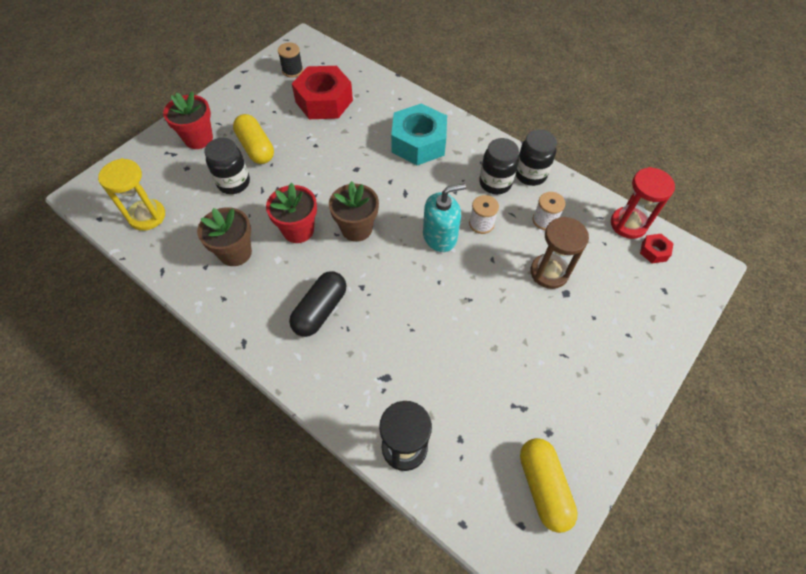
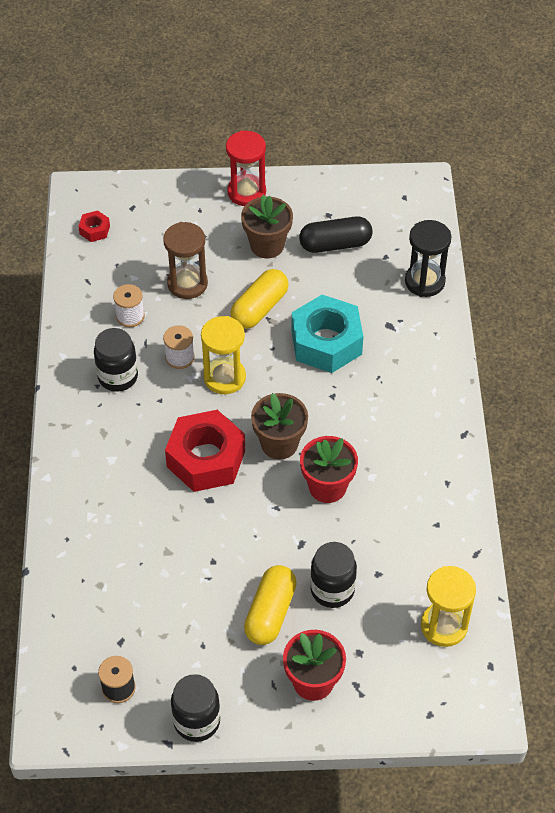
camera: 130 degrees left, 5 degrees down
brown flower pot [197,207,252,266] -> brown flower pot moved to [241,195,293,258]
black capsule [289,271,347,337] -> black capsule moved to [299,216,373,253]
red nut [292,66,353,119] -> red nut moved to [165,410,245,492]
turquoise nut [391,103,447,165] -> turquoise nut moved to [291,295,363,373]
turquoise soap dispenser [423,184,466,252] -> yellow hourglass [201,316,246,394]
black jar [516,130,557,186] -> black jar moved to [171,674,220,742]
yellow capsule [520,438,578,533] -> yellow capsule moved to [230,269,289,329]
red hourglass [611,167,675,239] -> red hourglass moved to [226,130,266,206]

